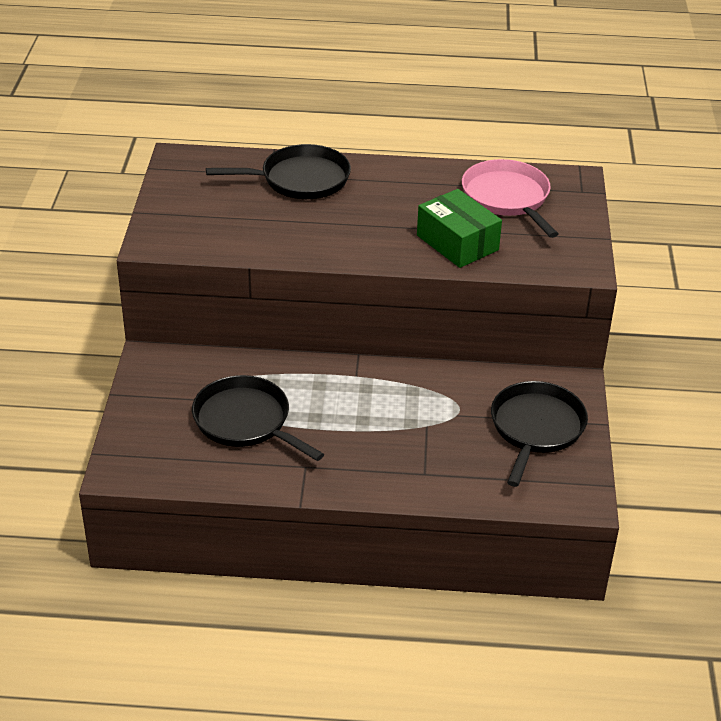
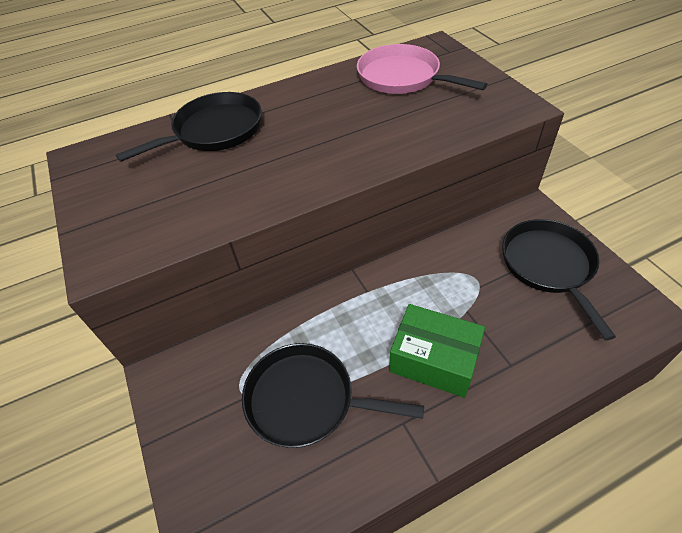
camera: 25 degrees left, 10 degrees up
green box [417,189,502,268] -> green box moved to [389,304,485,398]

